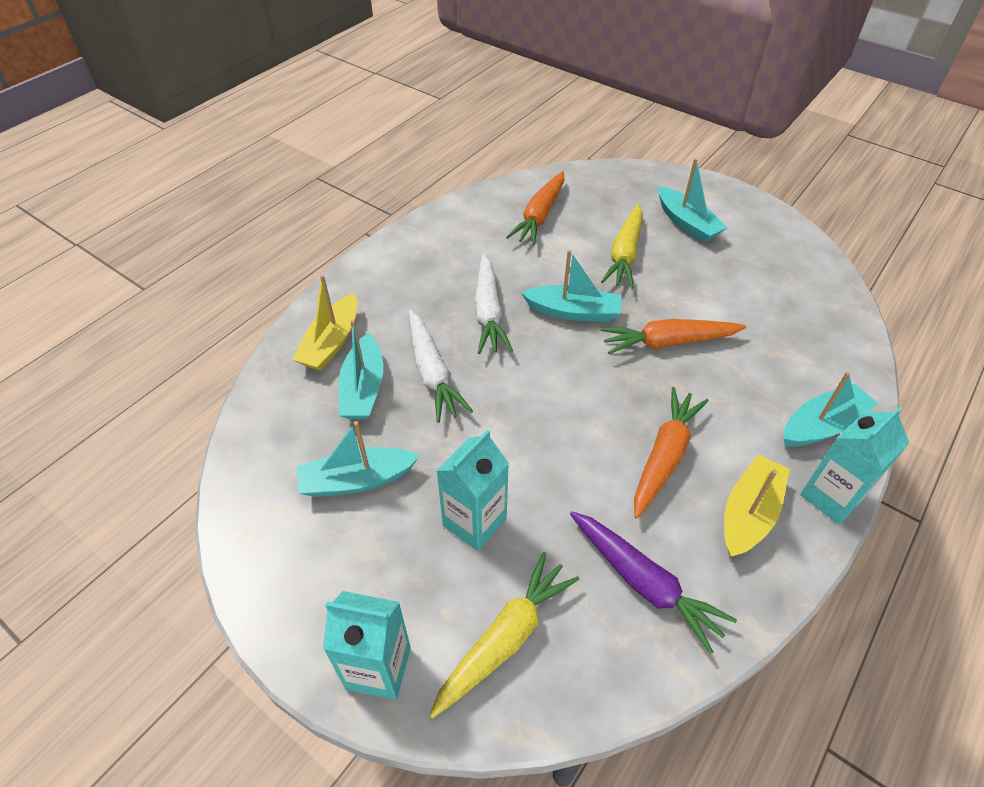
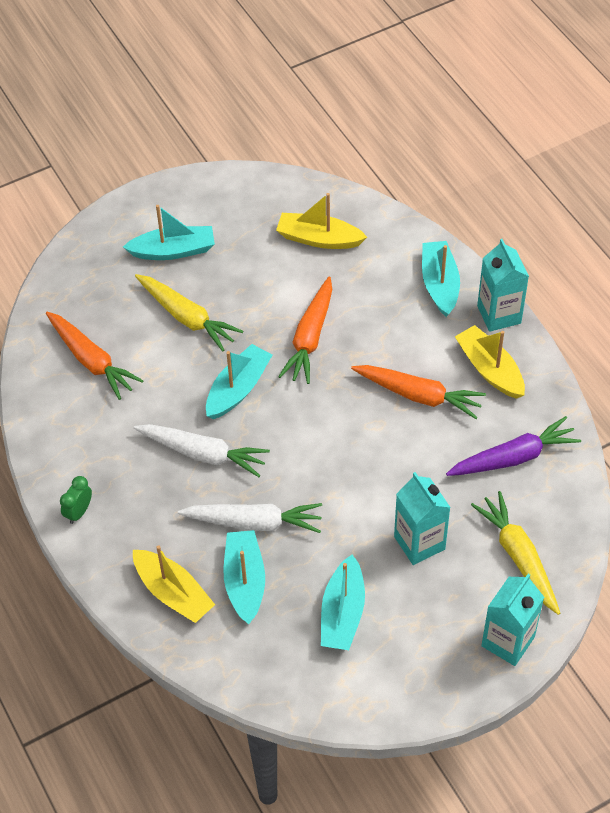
camera: 65 degrees left, 5 degrees up
turquoise boat [338,320,383,419] -> turquoise boat turned 120 degrees counterclockwise [223,530,265,624]
orange carrot [634,387,709,519] -> orange carrot turned 150 degrees clockwise [351,365,486,419]
none -> green clock [60,476,92,524]
none -> yellow boat [276,193,367,249]

